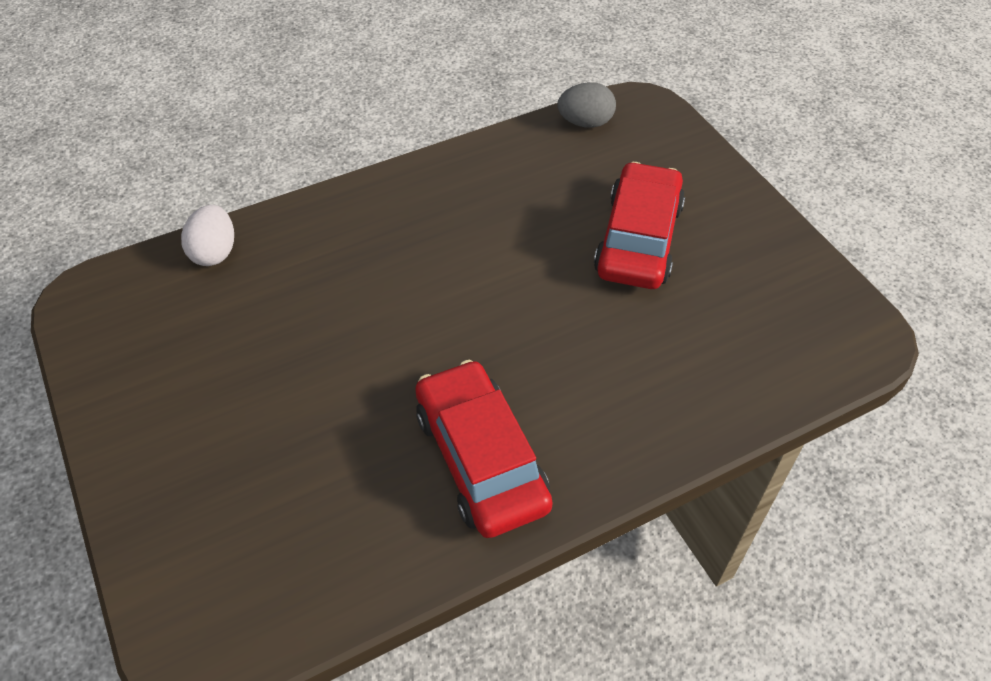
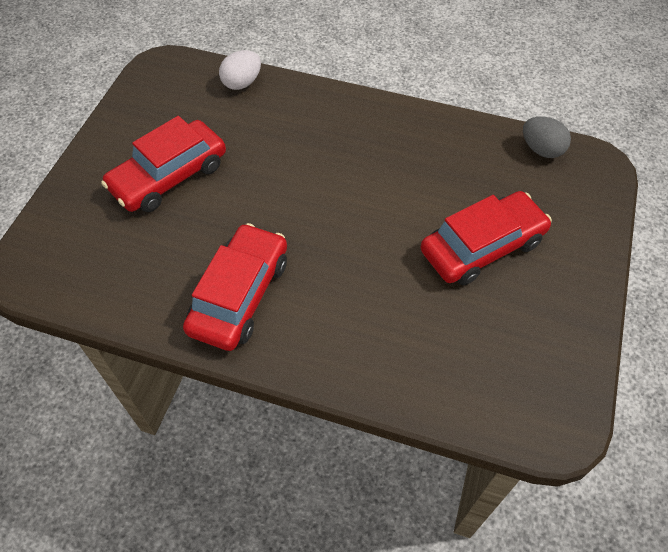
camera: 45 degrees right, 5 degrees up
none -> red car [101,116,226,212]

